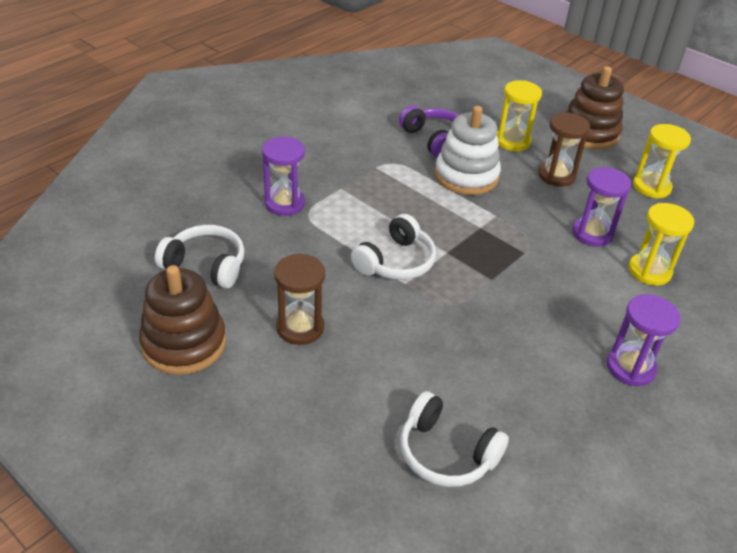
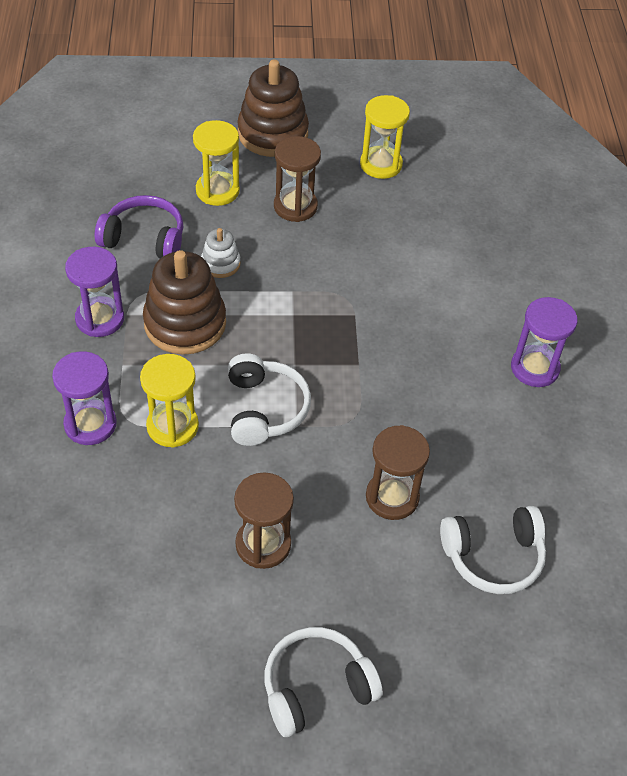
camera: 45 degrees left, 10 degrees up
brown stacking toy [139,265,226,375] -> brown stacking toy moved to [143,250,226,355]
white headphones [155,225,244,289] -> white headphones moved to [265,627,383,737]
white stacking toy [435,106,501,195] -> white stacking toy [201,228,241,278], size x0.50
purple hourglass [572,167,631,247] -> purple hourglass moved to [65,247,124,337]
yellow hourglass [628,203,694,286] -> yellow hourglass moved to [140,354,199,448]
none -> brown hourglass [366,425,430,520]

